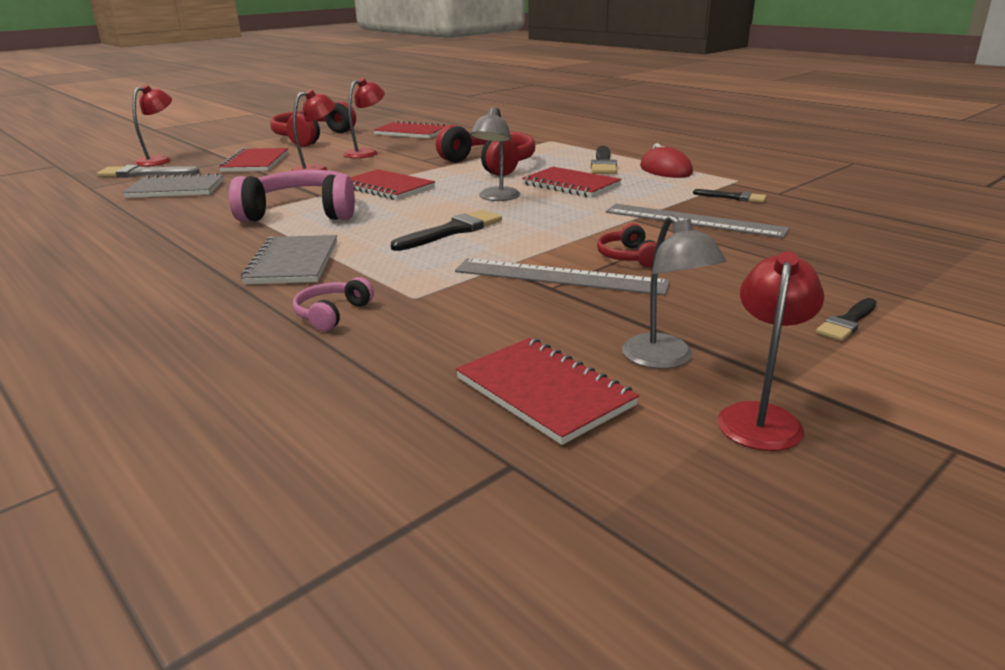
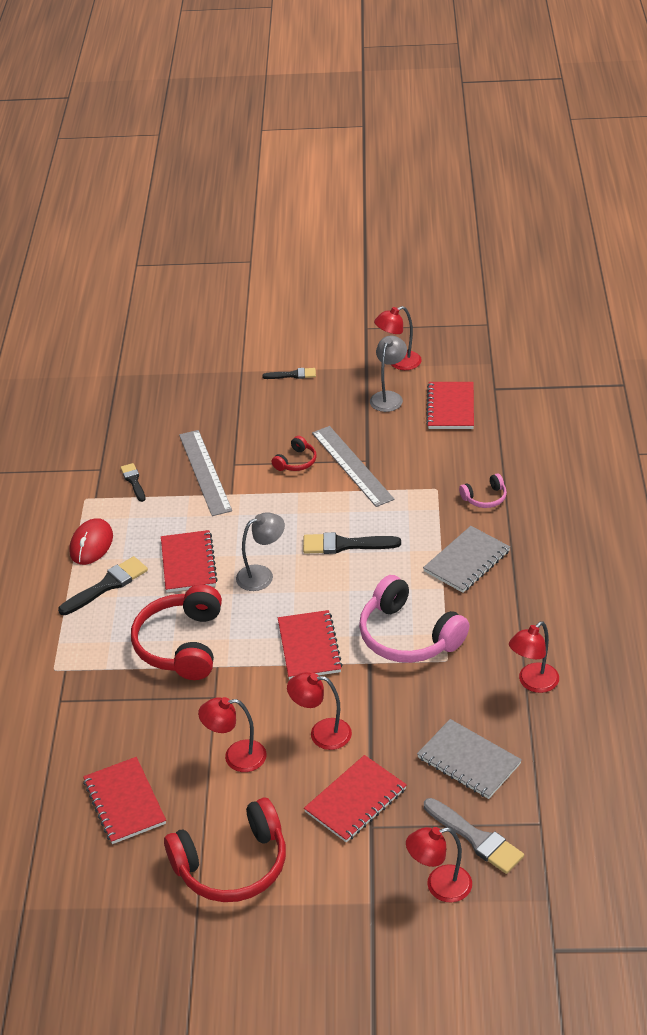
camera: 135 degrees left, 15 degrees up
none -> red lamp [509,621,559,693]

